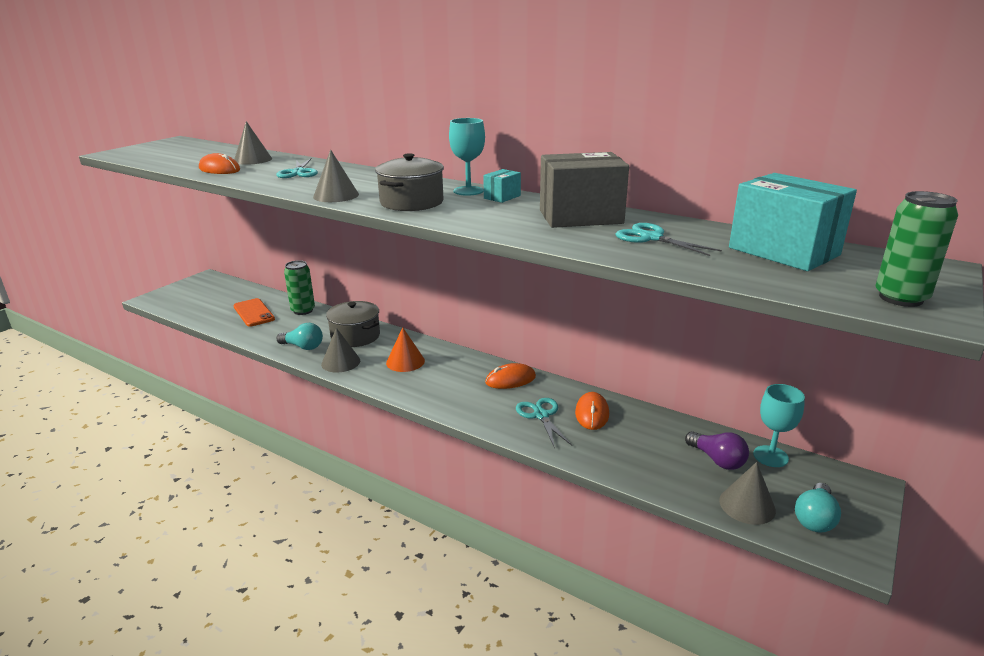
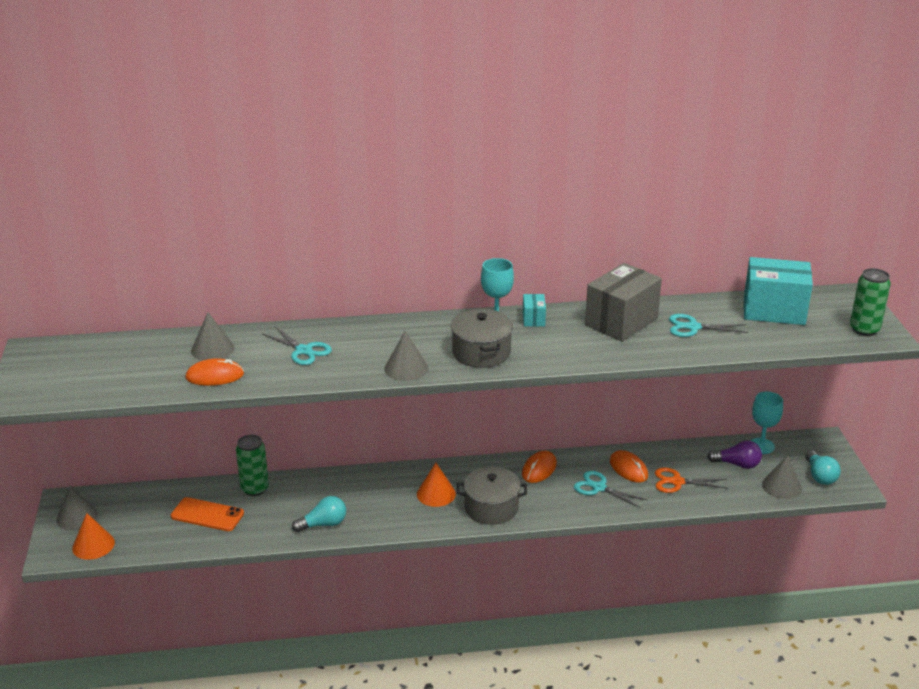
camera: 40 degrees left, 5 degrees up
grey cone [321,328,360,373] -> grey cone moved to [56,485,98,530]
grey pot [326,301,380,347] -> grey pot moved to [456,466,527,525]
none -> orange cone [72,513,115,560]
none -> orange scissors [655,468,728,493]

